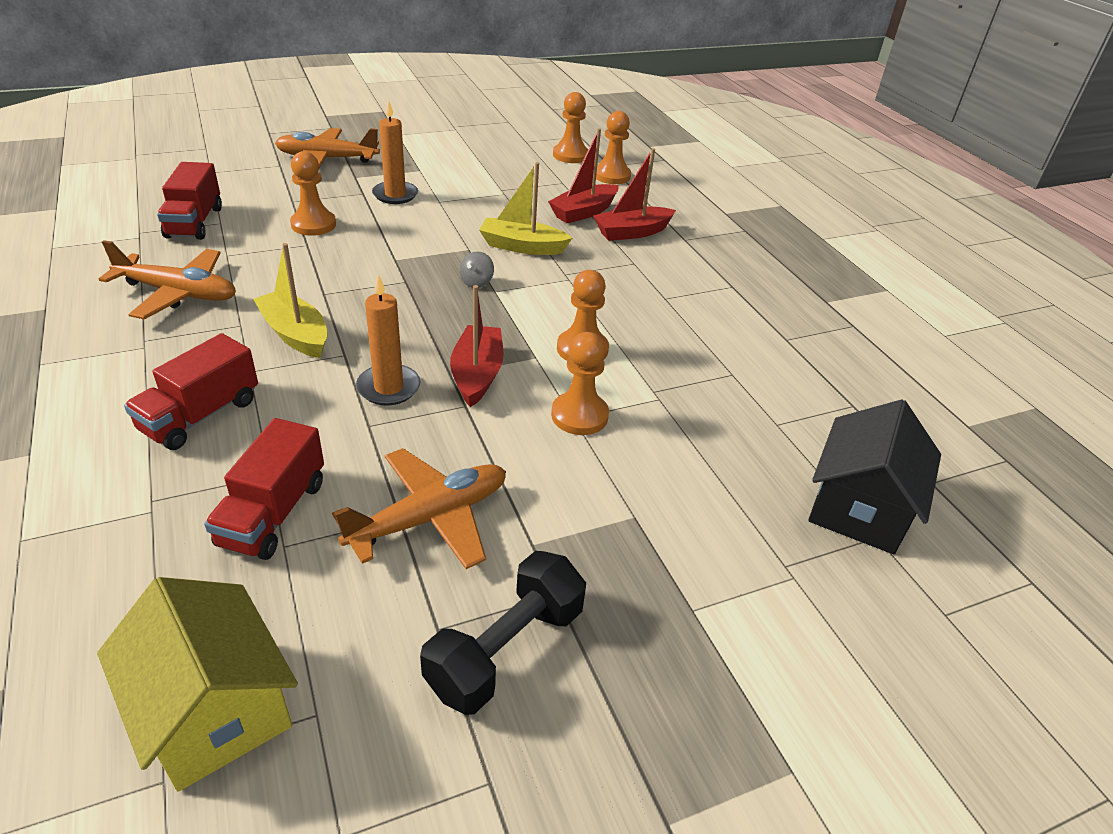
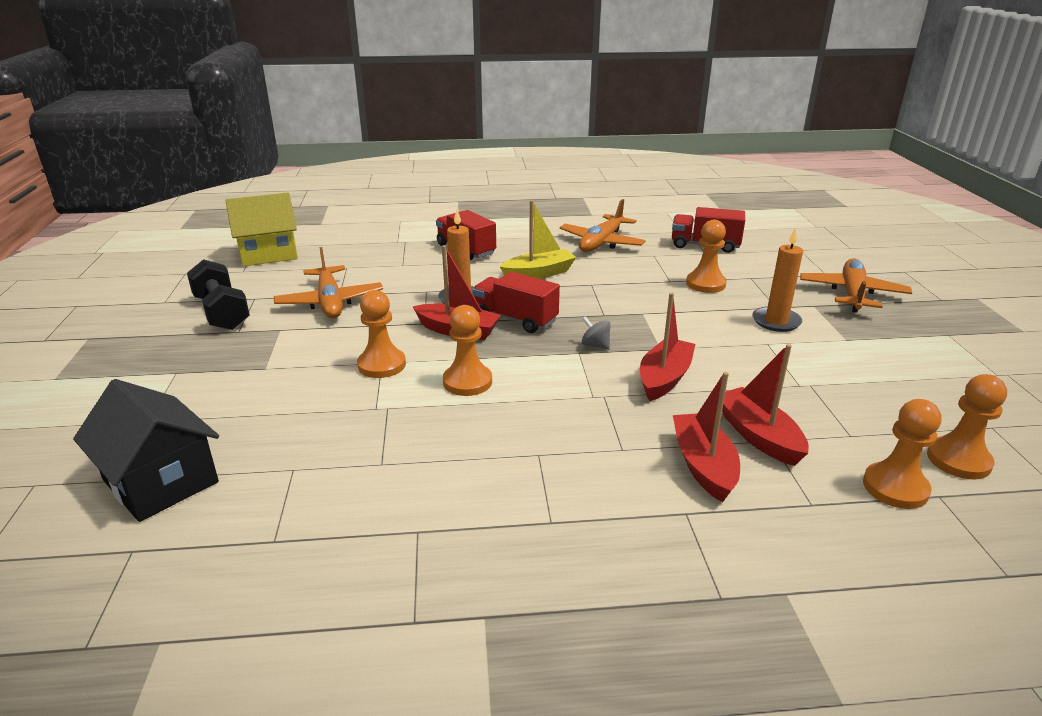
camera: 110 degrees right, 10 degrees down
red truck [204,418,324,560] -> red truck moved to [473,272,560,333]
yellow boat [479,162,572,255] -> red boat [640,293,695,401]

